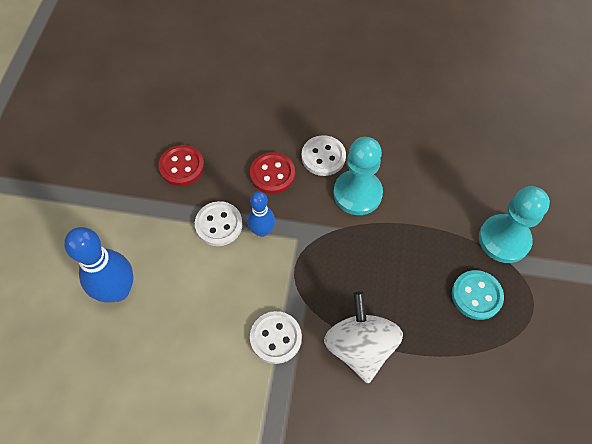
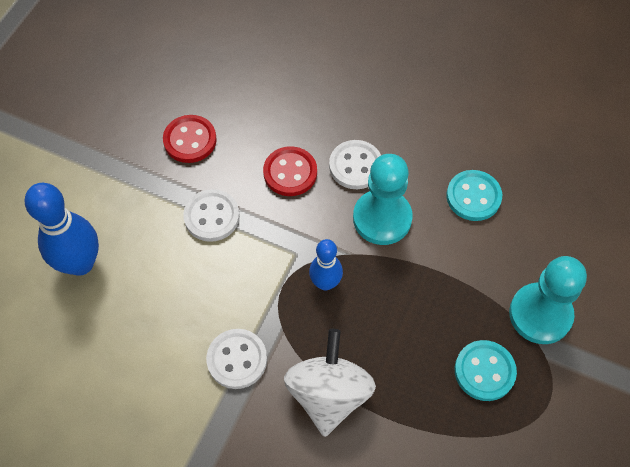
camera: 15 degrees right, 0 degrees up
blue bowling pin [247,191,275,237] -> blue bowling pin moved to [309,239,343,290]
none -> turquoise button [446,170,502,221]

